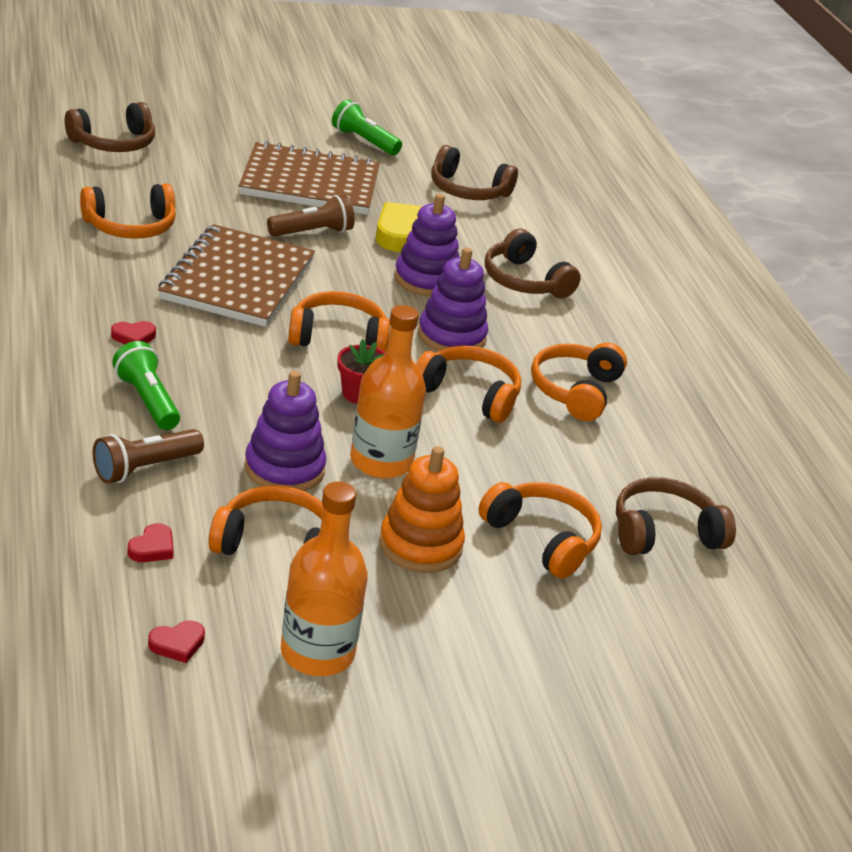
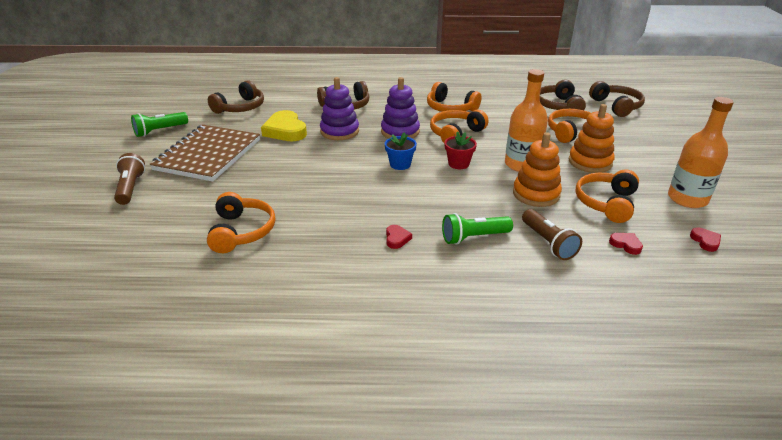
camera: 70 degrees left, 0 degrees up
brown headphones [65,102,155,152] -> brown headphones moved to [589,81,645,117]
brown notebook [158,224,315,327] -> none
purple stacking toy [244,371,326,491] -> orange stacking toy [513,132,562,207]
brown flashlight [267,195,355,237] -> brown flashlight moved to [114,153,145,205]
orange headphones [288,291,390,352] -> blue flower pot [385,132,417,170]

